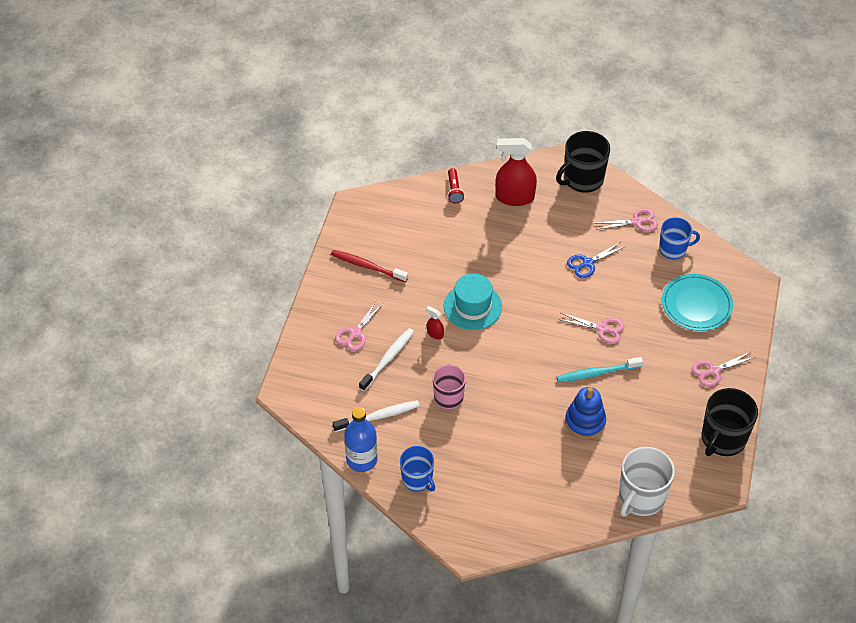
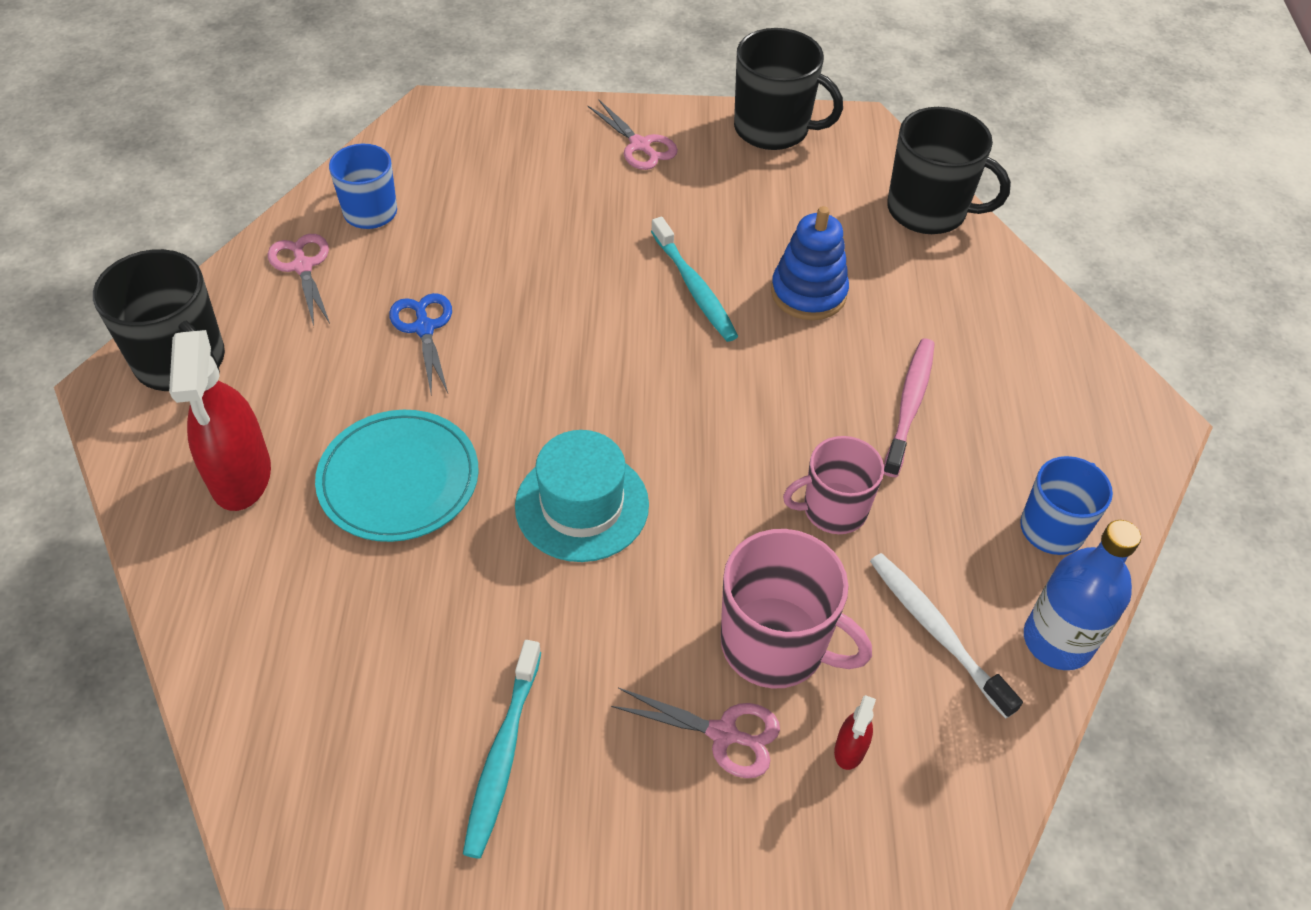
camera: 105 degrees left, 0 degrees up
red toothbrush [331,250,408,282] -> turquoise toothbrush [463,640,541,859]
white toothbrush [359,328,414,391] -> pink mug [721,529,872,689]
red spray bottle [426,306,444,339] -> red spray bottle moved to [834,695,876,770]
red flashlight [447,168,464,204] -> none
pink scissors [558,313,625,344] -> none
blue scissors [567,242,626,278] -> blue scissors turned 150 degrees counterclockwise [389,293,452,393]
white mug [619,447,675,516] -> black mug [887,107,1011,234]
turquoise plate [662,274,733,331] -> turquoise plate moved to [315,410,479,542]
none -> pink toothbrush [884,339,935,477]

